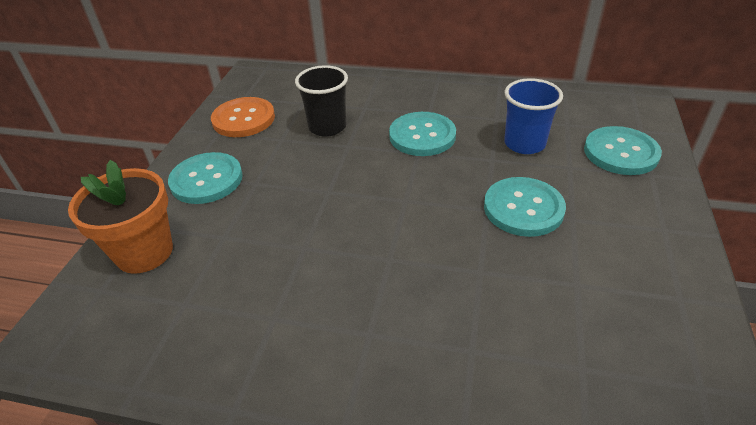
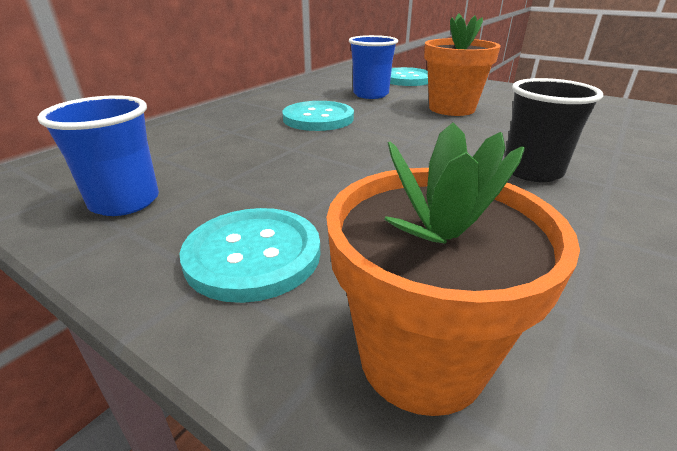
camera: 70 degrees left, 10 degrees down
orange button [211,97,275,137] -> blue cup [37,95,159,216]
black cup [295,65,348,137] -> black cup moved to [504,78,603,182]
turquoise button [484,177,566,237] -> orange flower pot [424,13,501,116]

